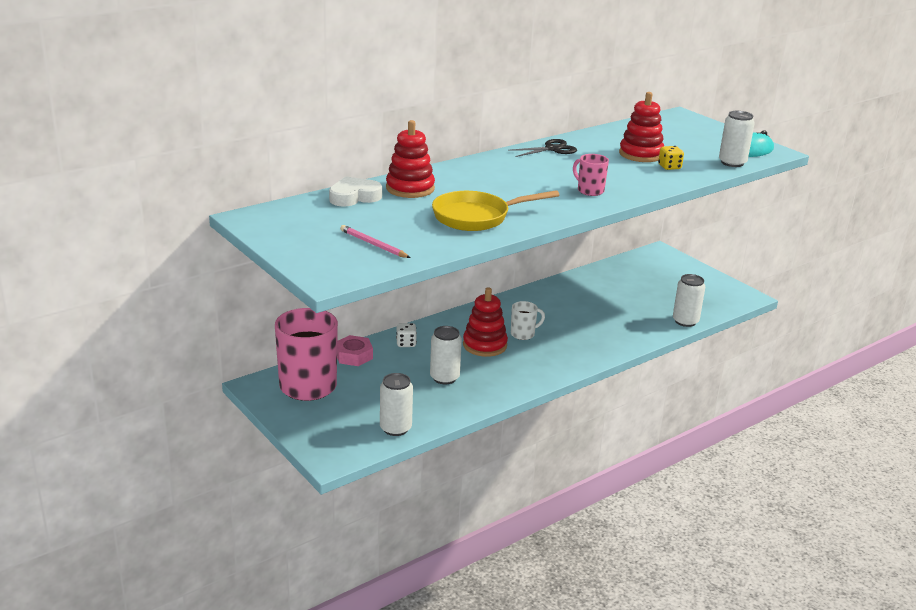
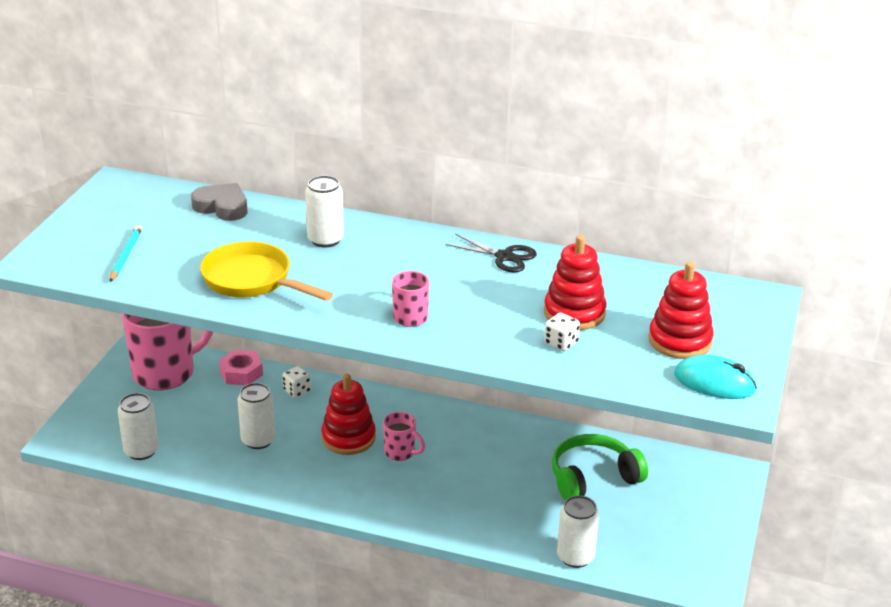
camera: 55 degrees right, 5 degrees up
white heart [329,176,382,207] -> grey heart [191,183,247,221]
pink pencil [340,225,411,258] -> turquoise pencil [110,225,142,282]
red stacking toy [386,120,435,198] -> red stacking toy moved to [649,261,714,359]
white mug [511,301,545,340] -> pink mug [383,412,425,461]
yellow dice [658,146,684,170] -> white dice [544,313,580,351]
white can [719,111,755,167] -> white can moved to [305,175,344,248]
none -> green headphones [552,434,648,501]

